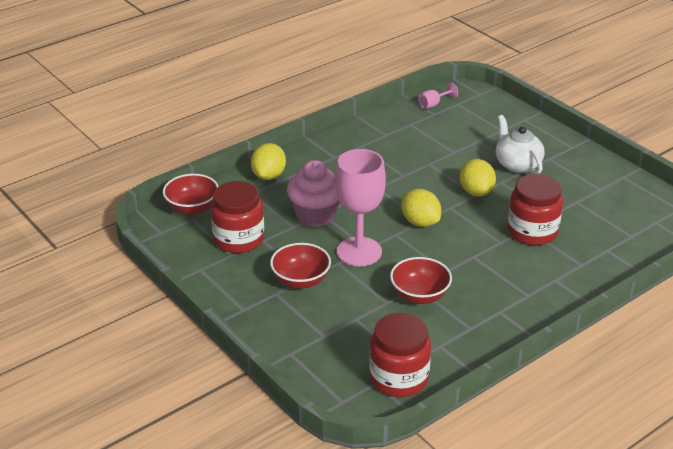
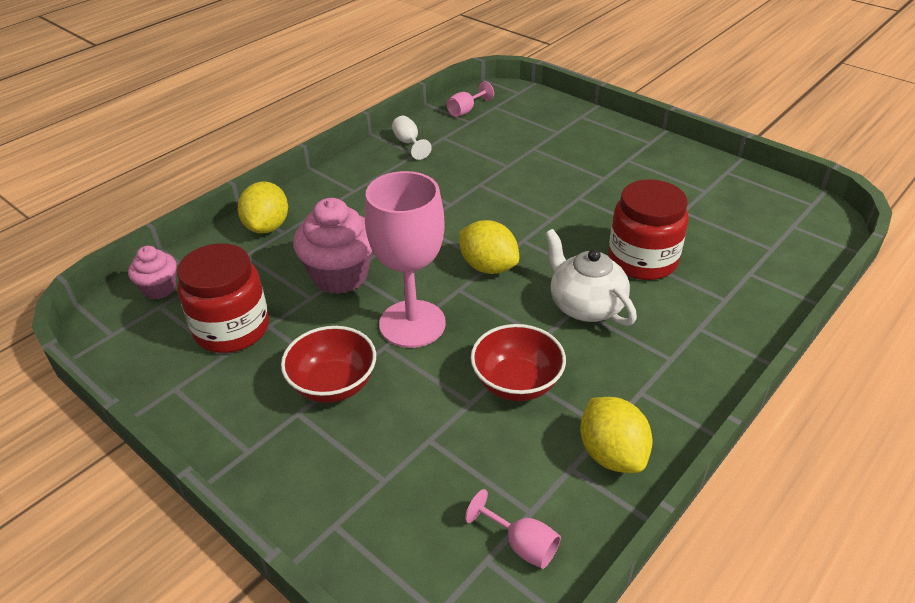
camera: 10 degrees left, 5 degrees up
red bowl [163,174,219,215] -> pink cupcake [128,246,177,299]
red jar [369,313,431,397] -> pink goblet [465,489,561,569]
yellow lemon [460,159,496,196] -> yellow lemon moved to [580,397,653,473]
white teapot [496,115,544,174] -> white teapot moved to [545,229,637,326]
none -> white goblet [392,116,432,160]

